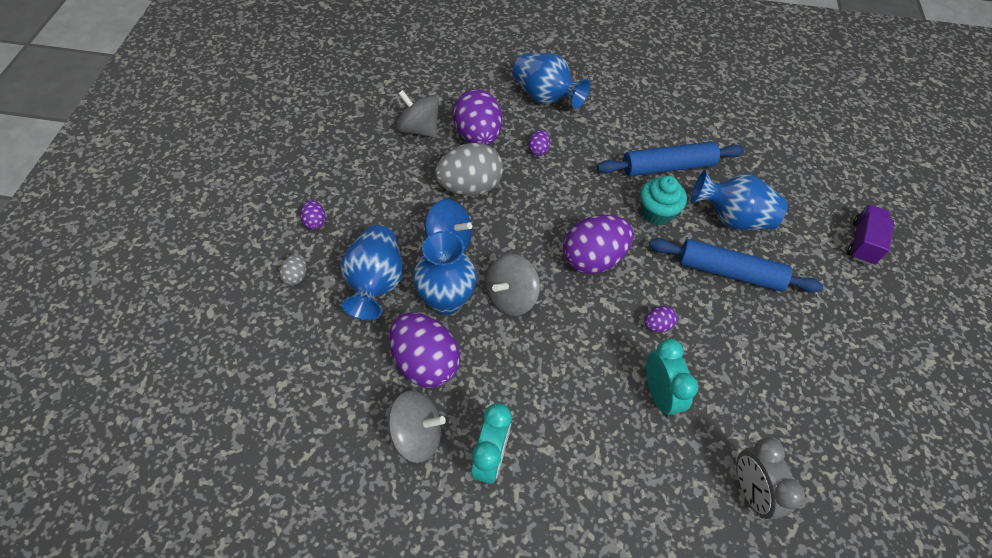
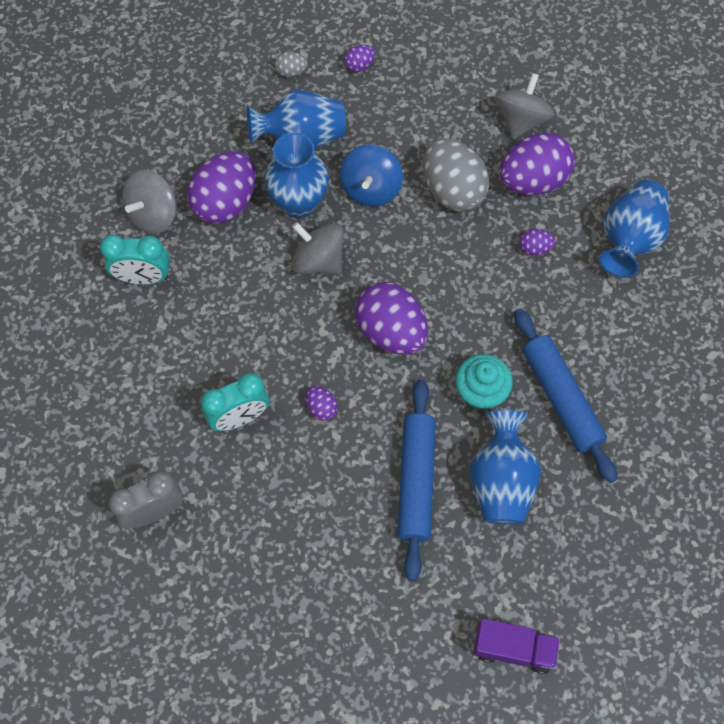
camera: 80 degrees right, 10 degrees up
grey spinning top [388,390,446,463] -> grey spinning top turned 45 degrees clockwise [122,170,176,234]

